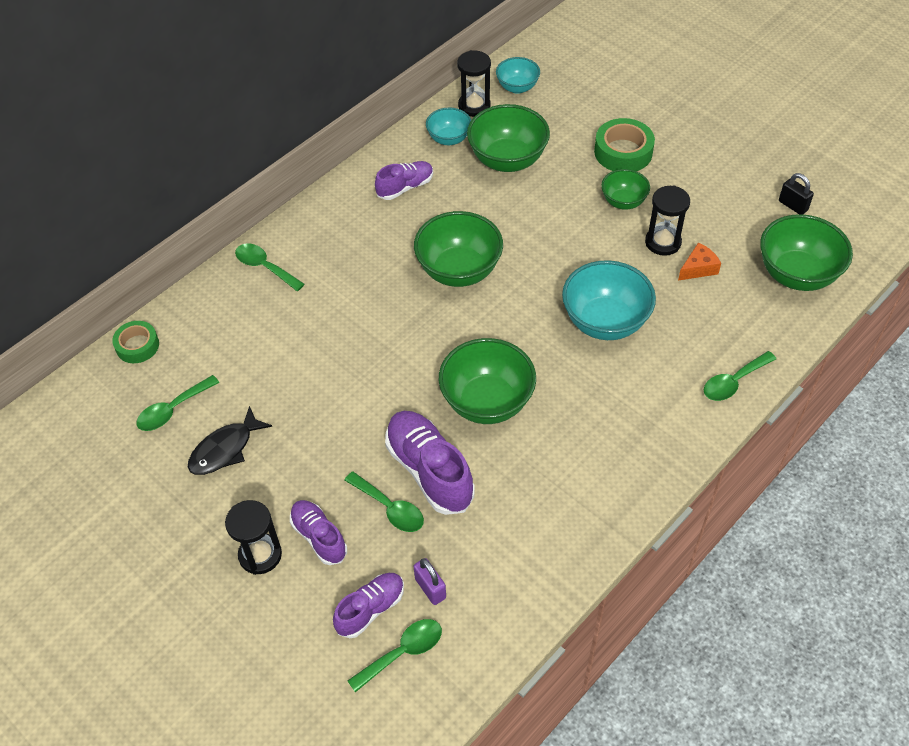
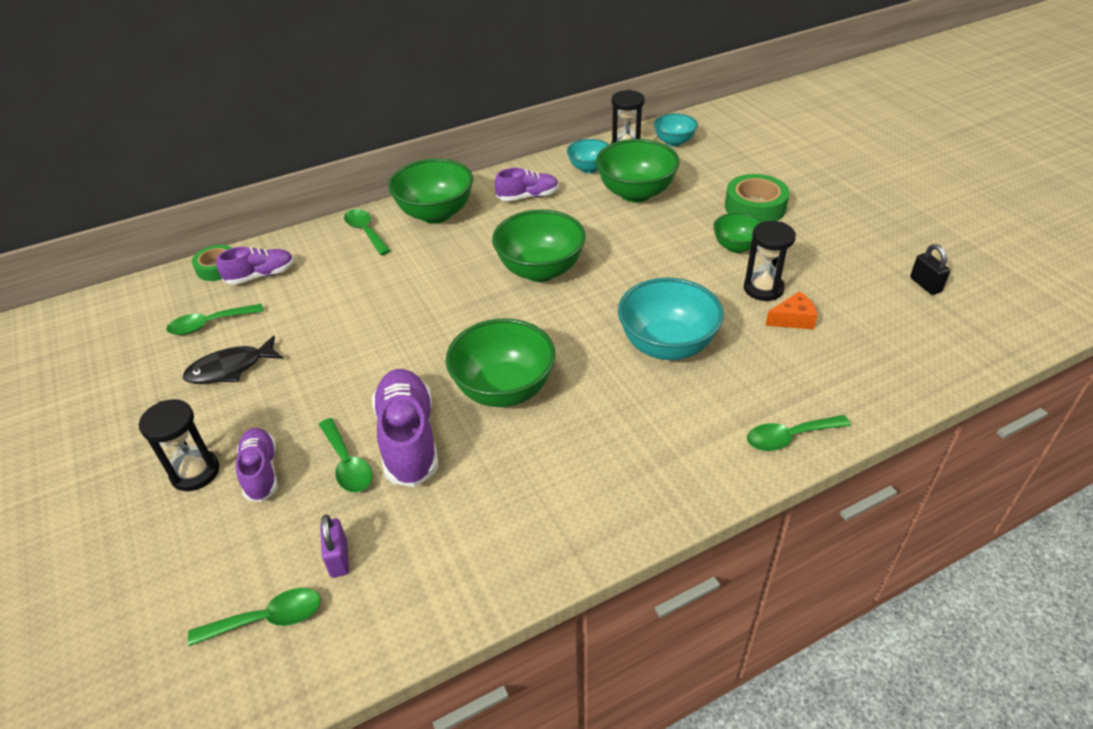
camera: 20 degrees right, 10 degrees down
purple shoe [333,573,404,638] -> purple shoe moved to [217,247,294,285]
green bowl [760,214,853,291] -> green bowl moved to [388,158,473,224]

